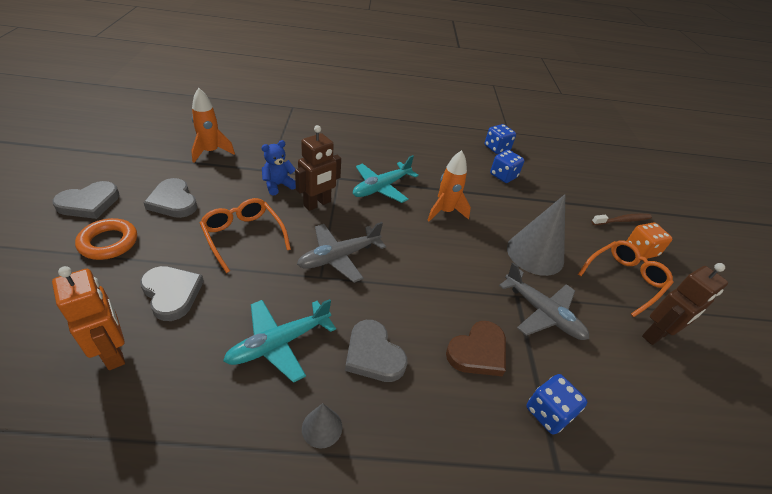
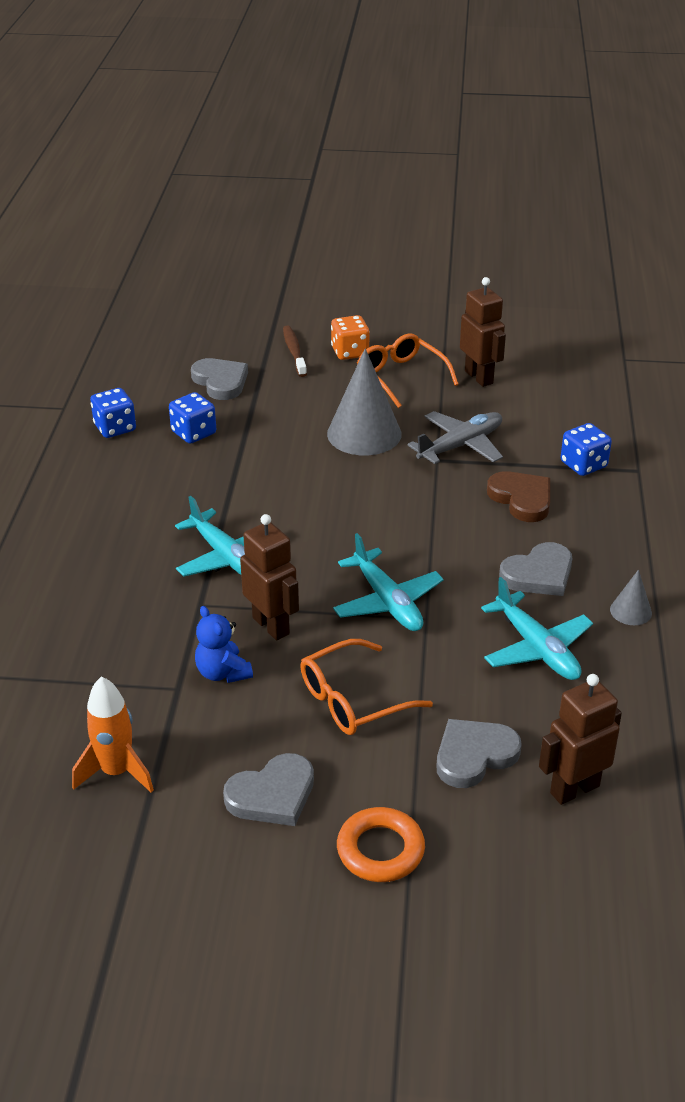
camera: 80 degrees left, 5 degrees down
grey heart [52,181,119,219] -> grey heart moved to [191,358,248,400]
orange robot [52,266,125,370] -> brown robot [539,674,622,805]
grey plane [297,222,386,283] -> turquoise plane [333,533,444,631]
orange rocket [427,150,471,221] -> none

